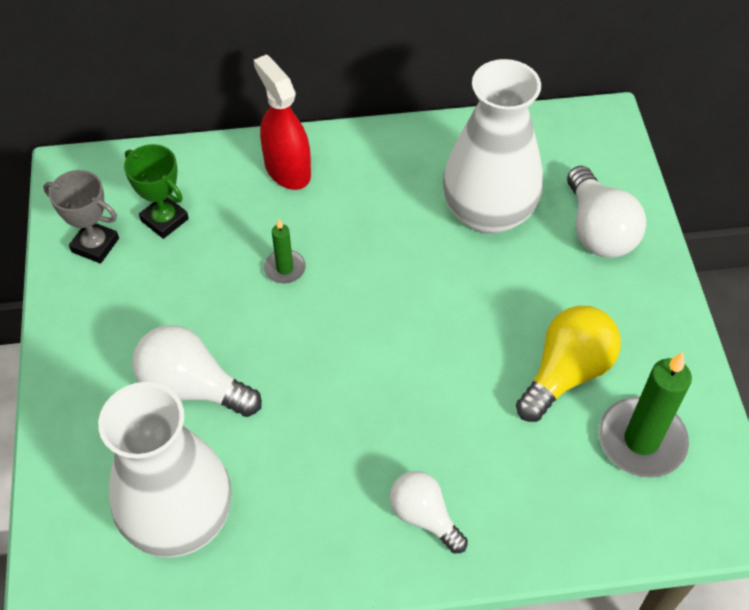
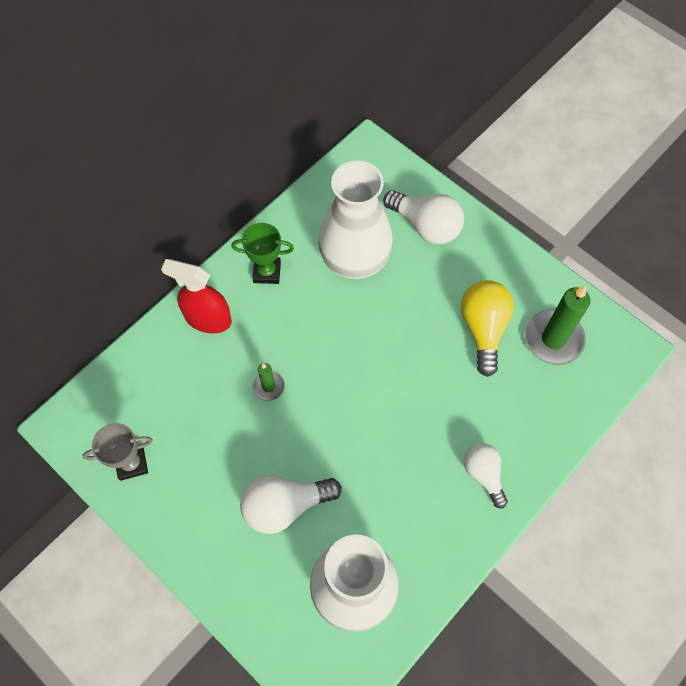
camera: 40 degrees left, 10 degrees up
green trophy [124,144,189,239] -> green trophy moved to [231,223,294,284]
white light bulb [389,471,468,553] -> white light bulb turned 60 degrees clockwise [464,443,508,508]

